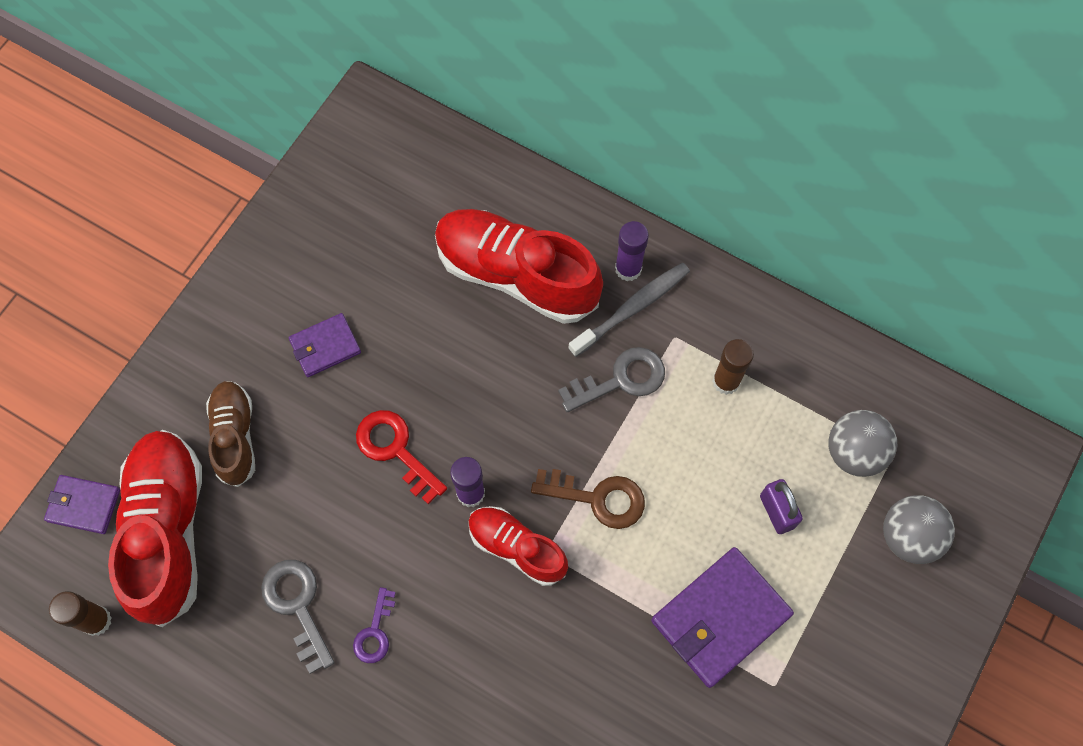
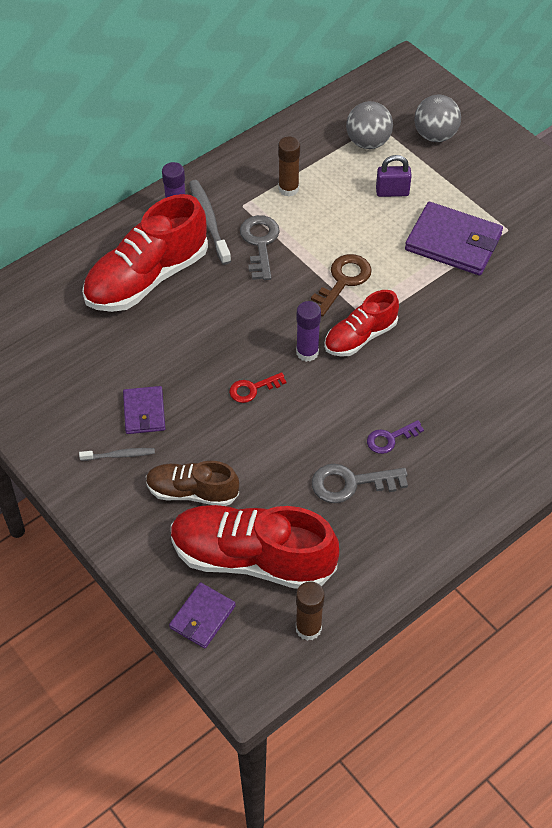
camera: 70 degrees left, 15 degrees down
purple key [353,587,396,663] -> purple key turned 120 degrees clockwise [367,420,424,454]
red key [356,410,447,504] -> red key [229,372,286,403], size x0.64
purple wallet [651,547,794,688] -> purple wallet turned 45 degrees counterclockwise [405,202,503,275]
none -> grey toothbrush [79,448,155,461]

